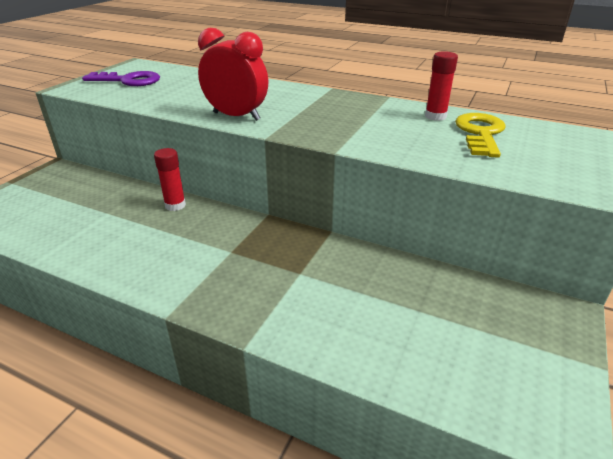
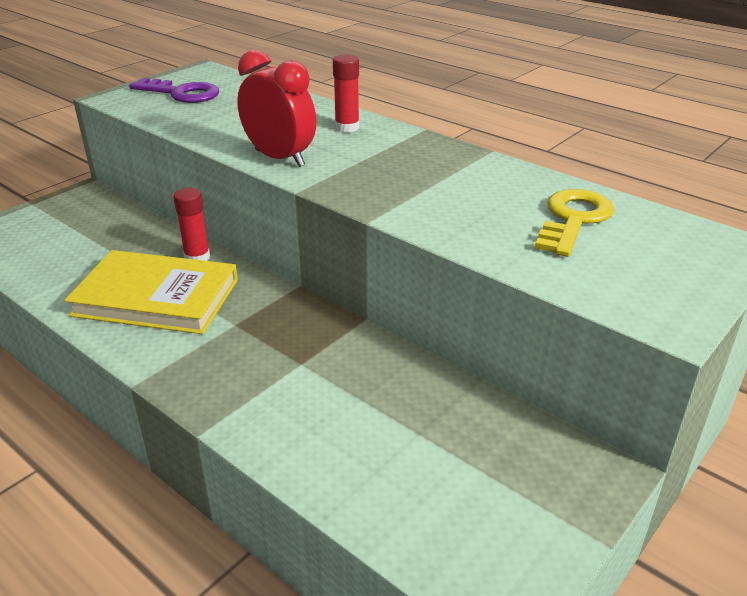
camera: 15 degrees right, 0 degrees up
red glue stick [425,51,458,121] -> red glue stick moved to [333,54,359,133]
none -> yellow book [64,250,238,334]

